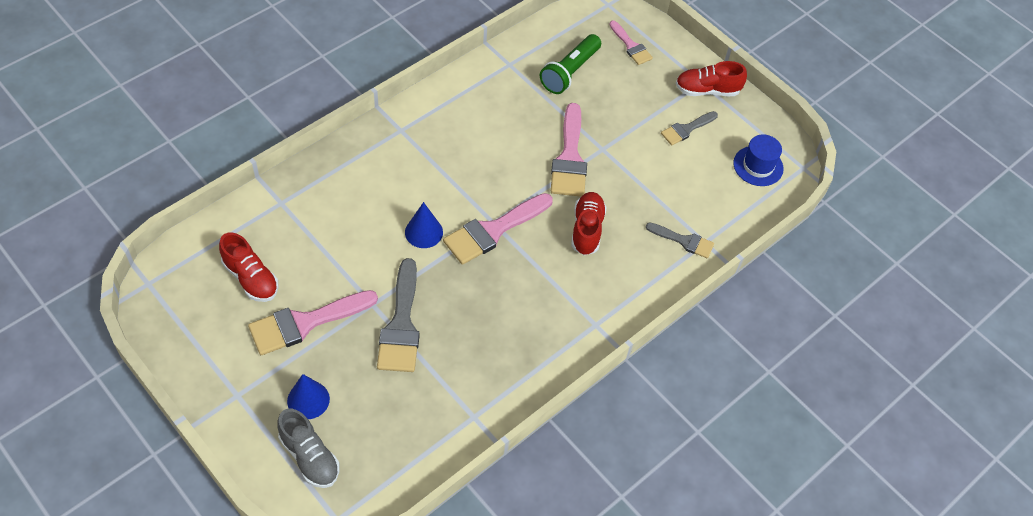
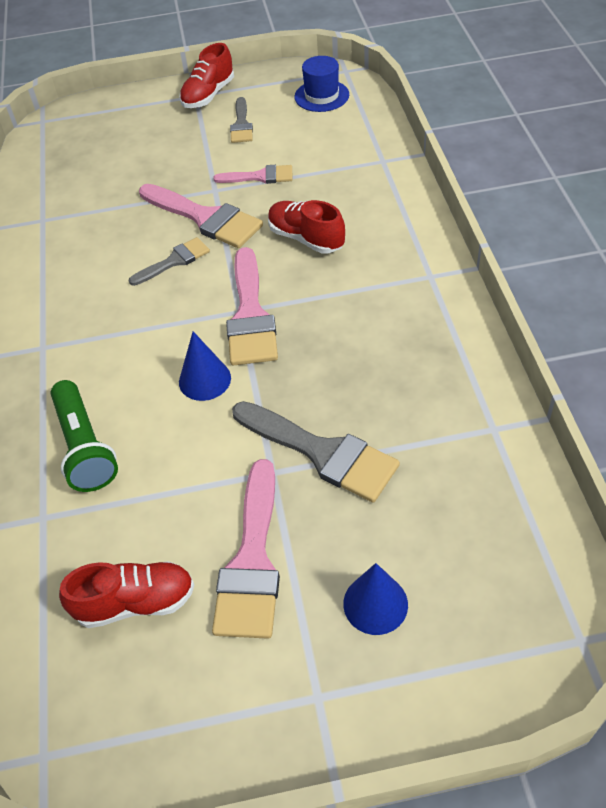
camera: 50 degrees left, 5 degrees down
grey shoe [277,409,340,488] -> none
green flashlight [540,34,601,94] -> green flashlight moved to [51,380,118,492]
pink brush [609,20,653,65] -> pink brush moved to [213,165,292,184]
grey brush [646,222,714,258] -> grey brush moved to [129,237,210,286]

